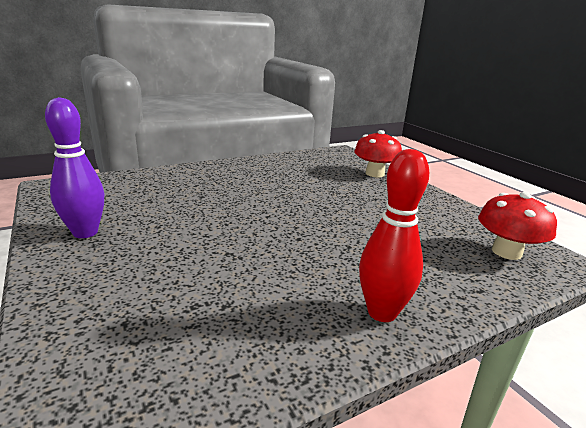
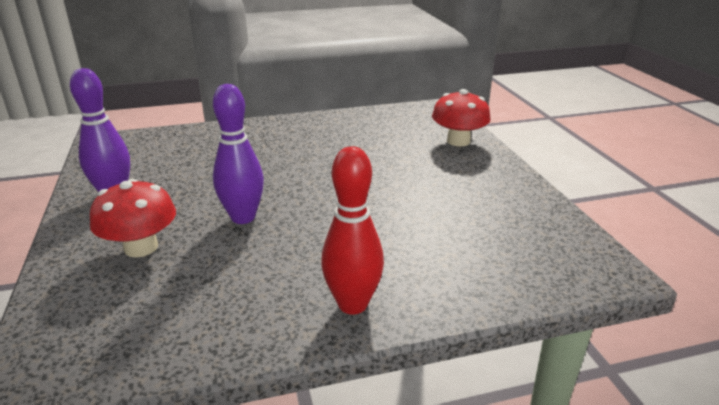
camera: 15 degrees right, 5 degrees up
red mushroom [478,192,557,260] -> red mushroom moved to [90,179,176,257]
none -> purple bowling pin [213,84,264,224]

